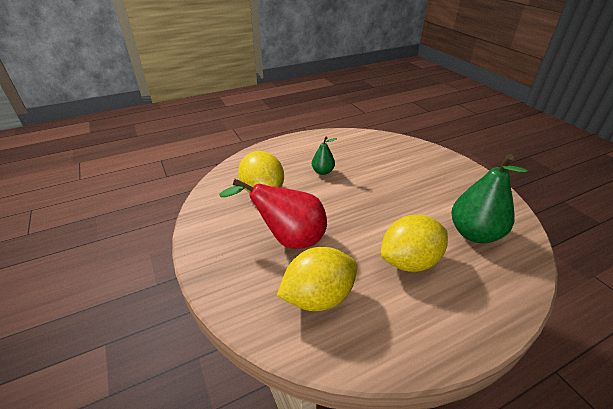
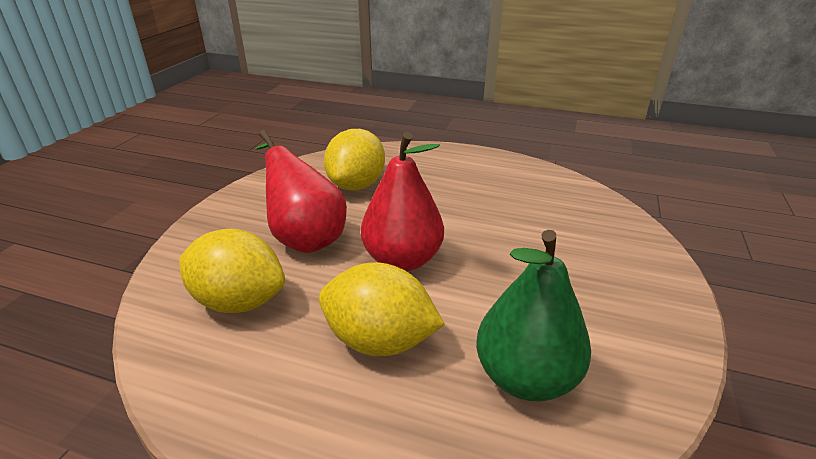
camera: 45 degrees right, 5 degrees down
green pear [312,137,337,175] -> none
none -> red pear [361,132,444,271]

